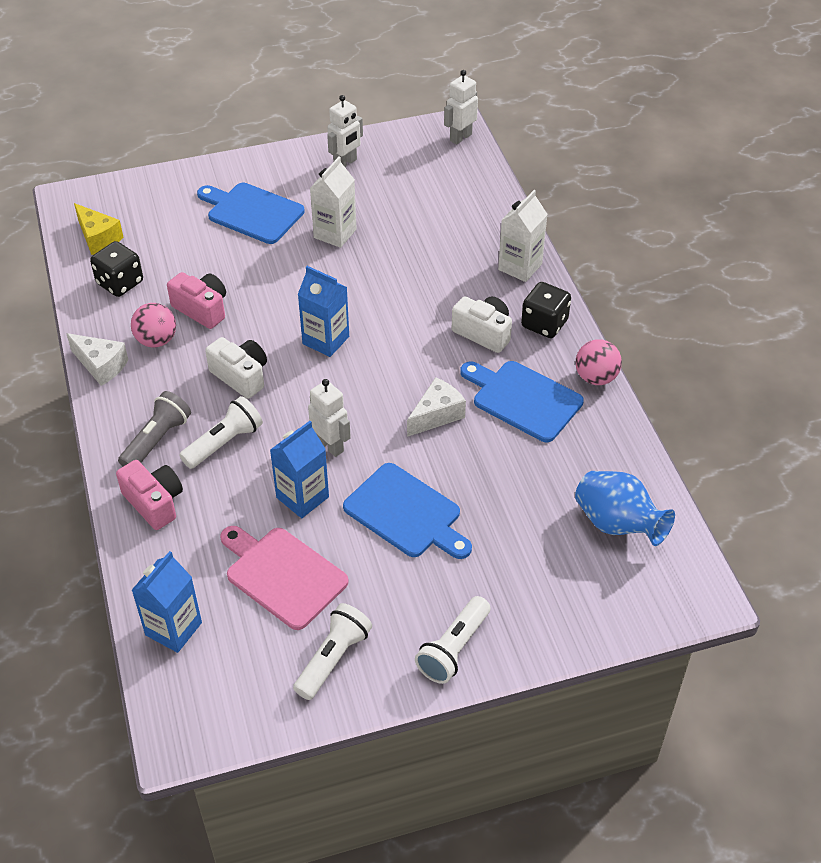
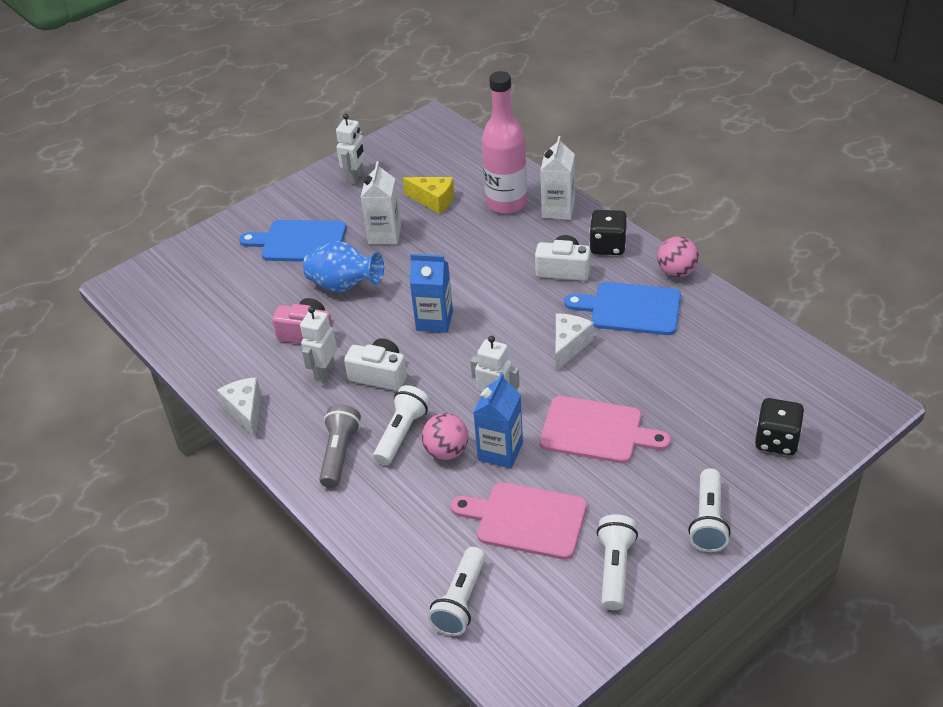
camera: 20 degrees left, 5 degrees down
white cheese [66,333,128,386] -> white cheese turned 120 degrees counterclockwise [217,377,261,439]
yellow cheese [74,203,124,255] -> yellow cheese moved to [403,177,454,214]
black dice [90,241,143,297] -> black dice moved to [755,398,804,455]
pink camera [116,460,183,530] -> none
pink ball [131,303,176,348] -> pink ball moved to [422,413,468,460]
blue carton [131,551,202,653] -> white flashlight [428,547,485,636]
blue cutting board [343,463,472,559] -> pink cutting board [540,396,671,463]
white robot [444,70,478,145] -> white robot moved to [300,306,337,382]
blue vase [575,471,675,546] -> blue vase moved to [303,241,384,293]
none -> pink bottle [482,71,527,214]

